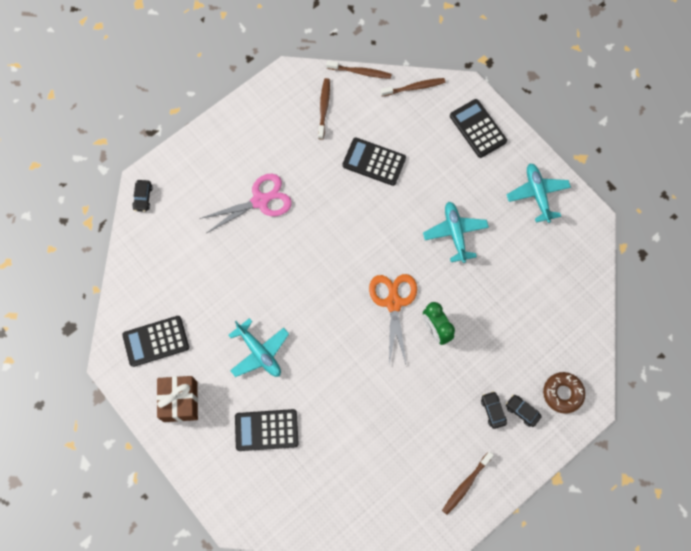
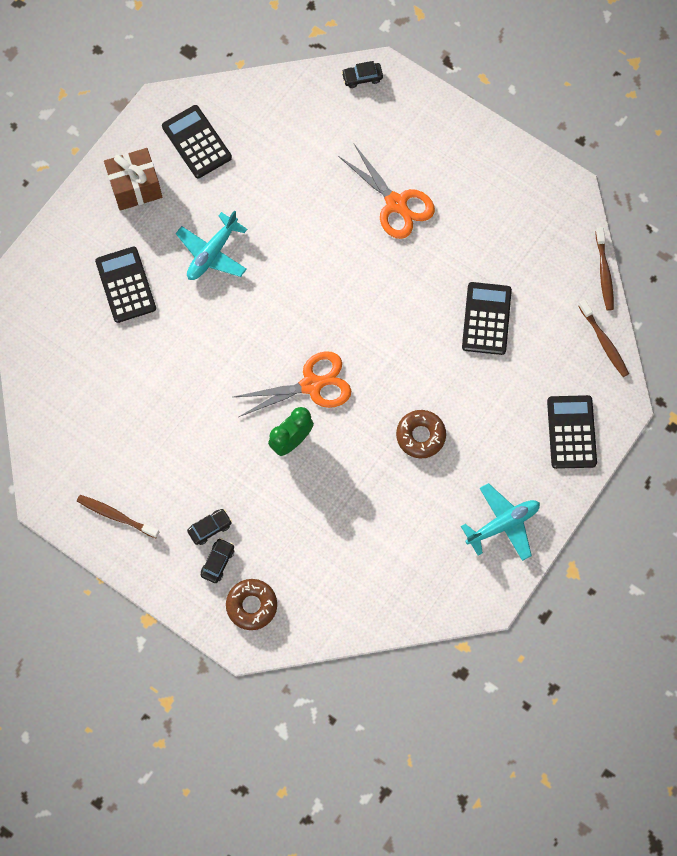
camera: 75 degrees right, 0 degrees up
pink scissors [199,174,292,233] -> orange scissors [338,144,435,239]
brown toothbrush [318,78,330,140] -> none
turquoise plane [423,202,489,263] -> brown donut [396,410,446,458]
black calculator [450,99,507,158] -> black calculator turned 45 degrees counterclockwise [547,395,597,469]

